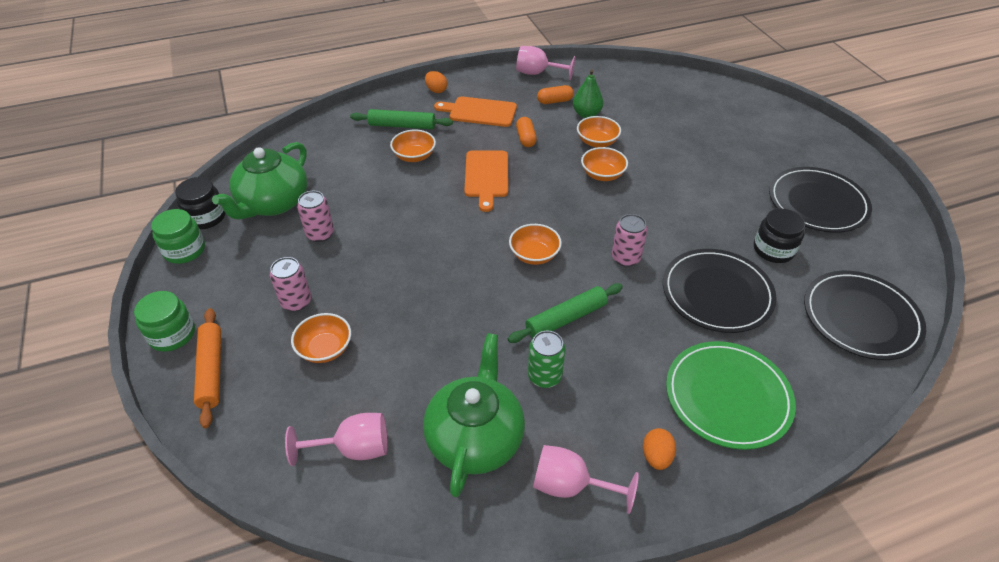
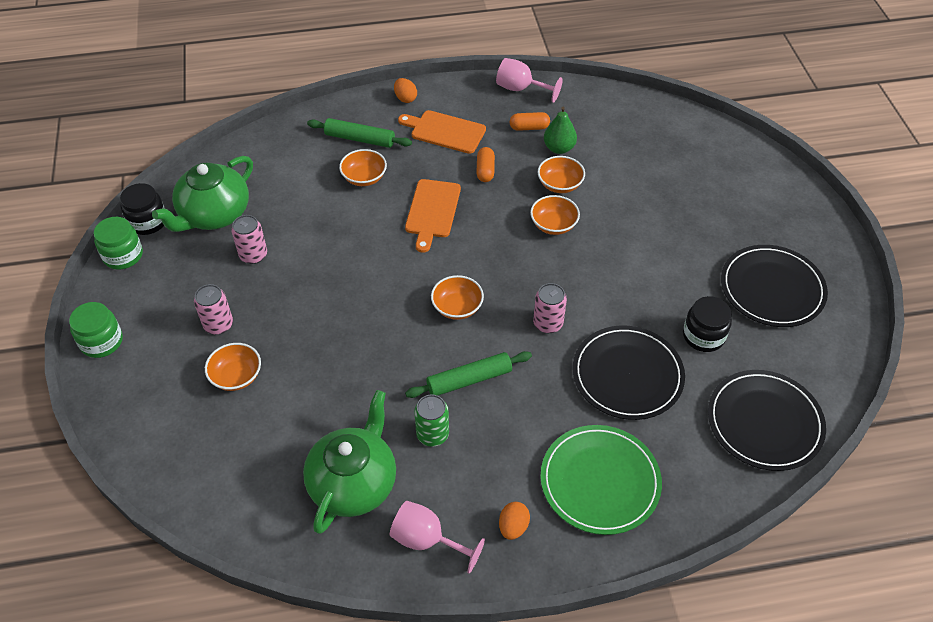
camera: 10 degrees right, 5 degrees up
orange rolling pin [194,308,221,428] -> none
pink goblet [285,413,388,466] -> none

